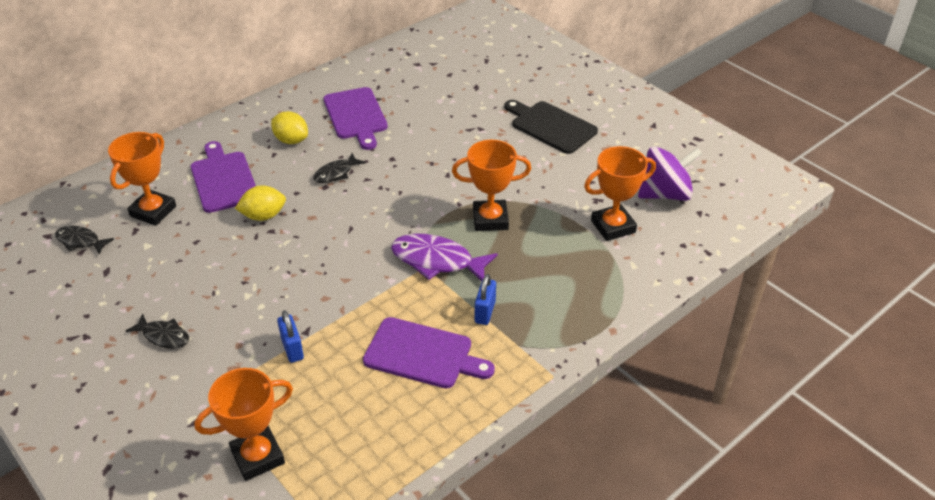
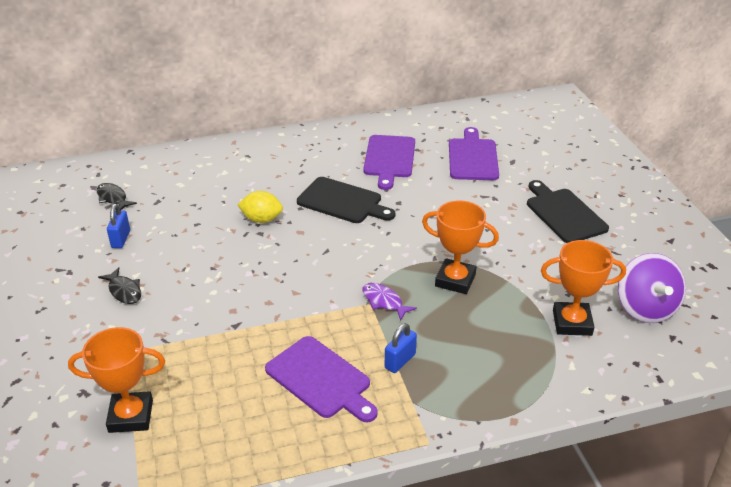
camera: 25 degrees right, 5 degrees down
orange trophy [108,132,176,226] -> none
purple cutting board [191,141,256,213] -> purple cutting board moved to [449,127,499,180]
yellow lemon [271,111,308,144] -> none
blue padlock [277,310,304,363] -> blue padlock moved to [107,204,130,248]
black fish [313,153,366,183] -> black cutting board [297,177,396,223]
purple fish [391,233,498,281] -> purple fish [362,283,417,321], size x0.58
purple spinning top [638,147,702,201] -> purple spinning top turned 75 degrees clockwise [618,253,686,323]

